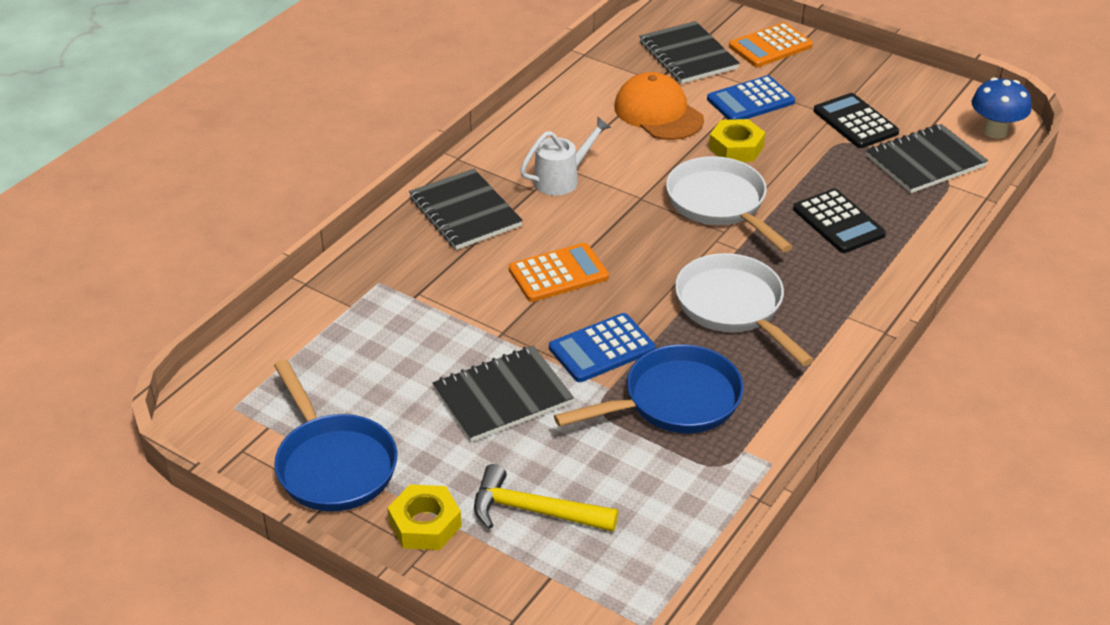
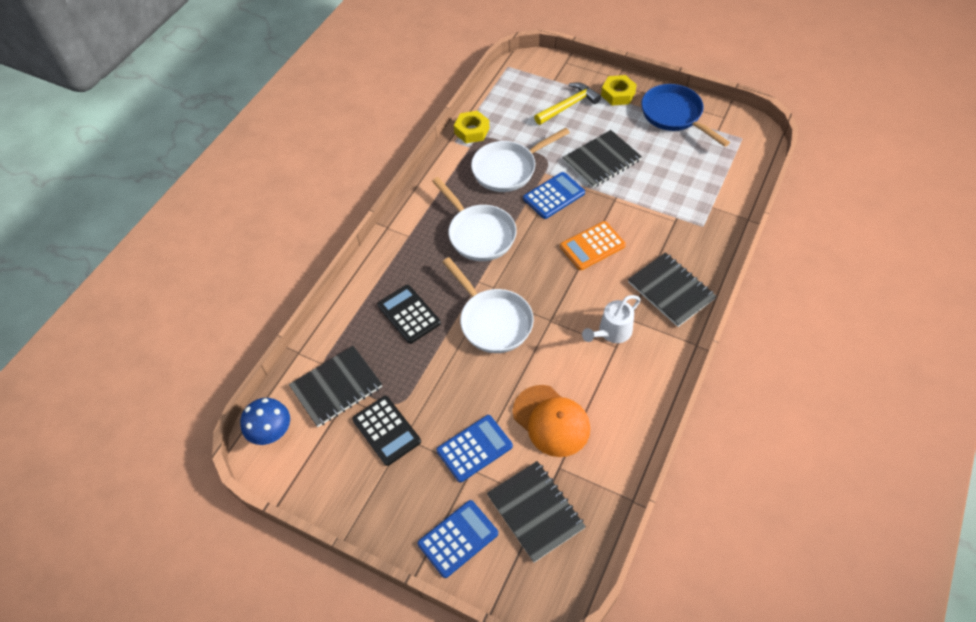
camera: 175 degrees right, 15 degrees up
yellow hammer [474,464,618,532] -> yellow hammer turned 45 degrees counterclockwise [534,82,601,125]
blue pan [554,344,744,433] -> white pan [471,128,570,192]
yellow nut [709,119,766,162] -> yellow nut moved to [454,111,489,143]
orange calculator [729,22,813,67] -> blue calculator [417,500,498,578]

